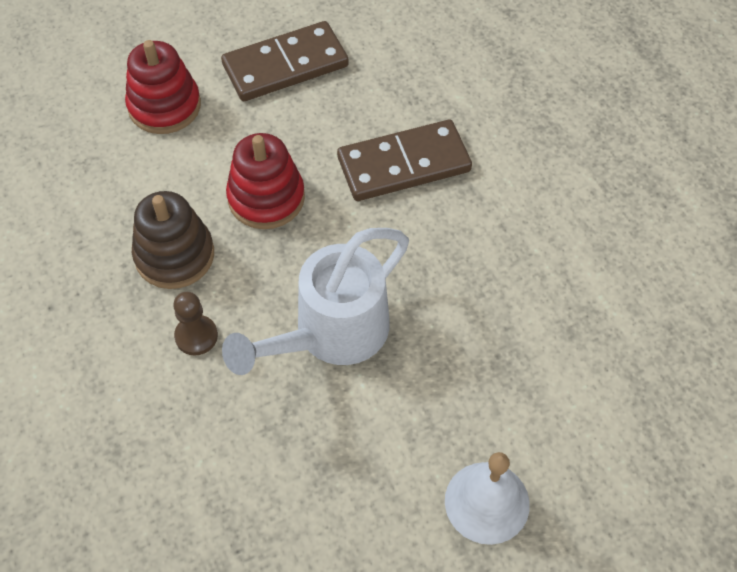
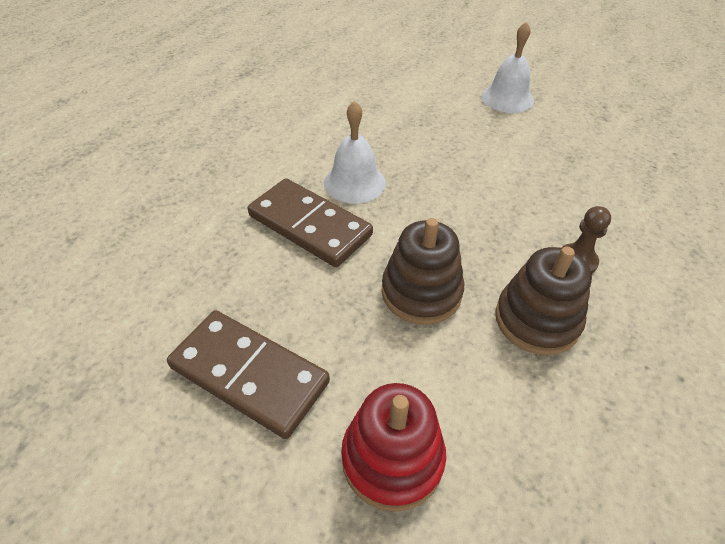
camera: 125 degrees left, 10 degrees down
white watering can [222,228,409,375] -> none
red stacking toy [226,133,305,229] -> brown stacking toy [382,218,464,325]
none -> white bell [324,101,386,203]

